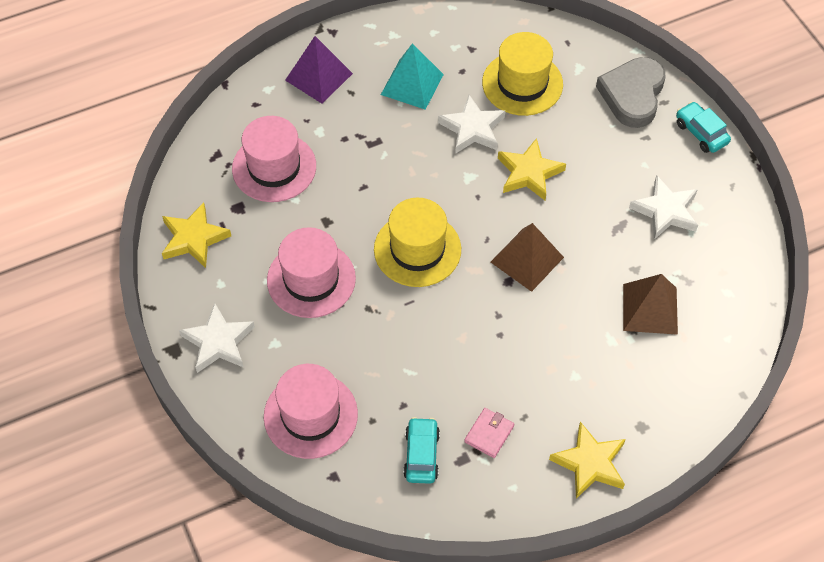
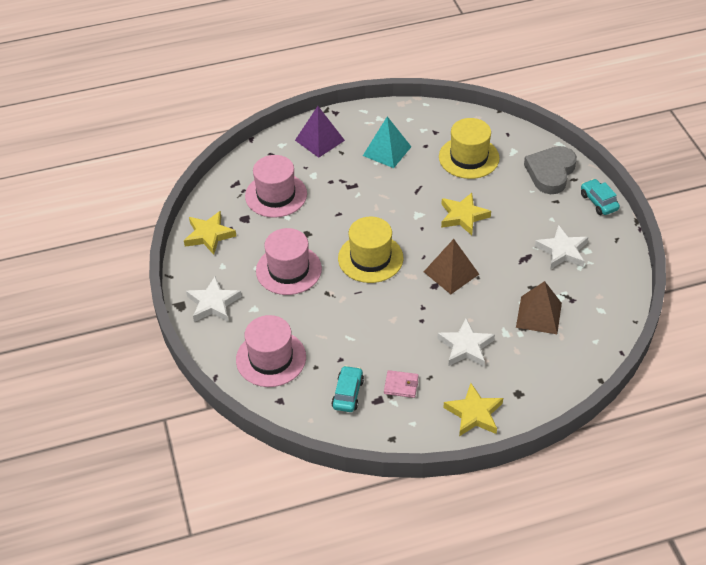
camera: 10 degrees right, 10 degrees down
white star [438,95,505,154] -> white star moved to [437,318,495,367]
pink wallet [464,408,514,458] -> pink wallet turned 60 degrees clockwise [384,370,419,398]

